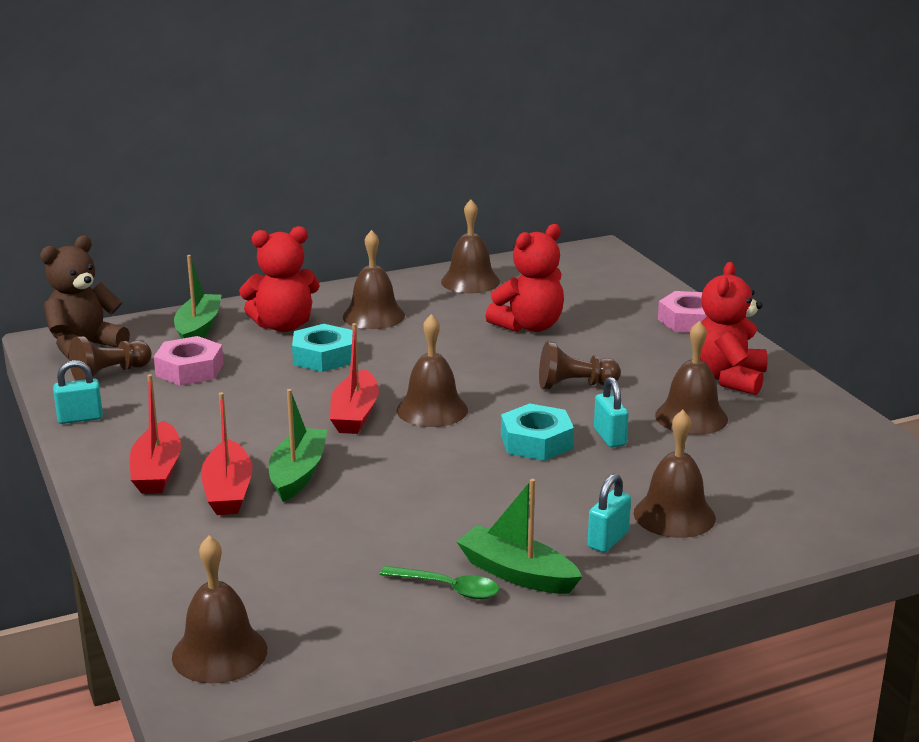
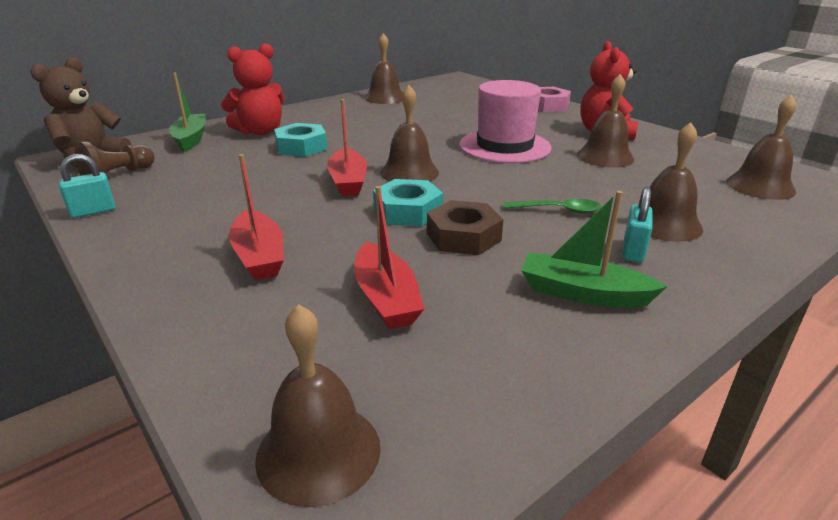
camera: 15 degrees left, 5 degrees up
red boat [130,374,181,494] -> red boat moved to [354,186,424,329]
pink nut [154,336,224,386] -> none
green boat [268,389,327,502] -> none
brown bell [343,230,405,329] -> brown bell moved to [726,95,797,200]
green spoon [380,566,499,599] -> green spoon moved to [503,199,602,214]
red teddy bear [486,224,564,332] -> none
turquoise nut [501,403,574,461] -> turquoise nut moved to [373,179,443,227]
brown pawn [539,341,621,389] -> pink hat [459,80,552,163]
turquoise padlock [594,377,628,447] -> none
none -> brown nut [427,200,503,255]

